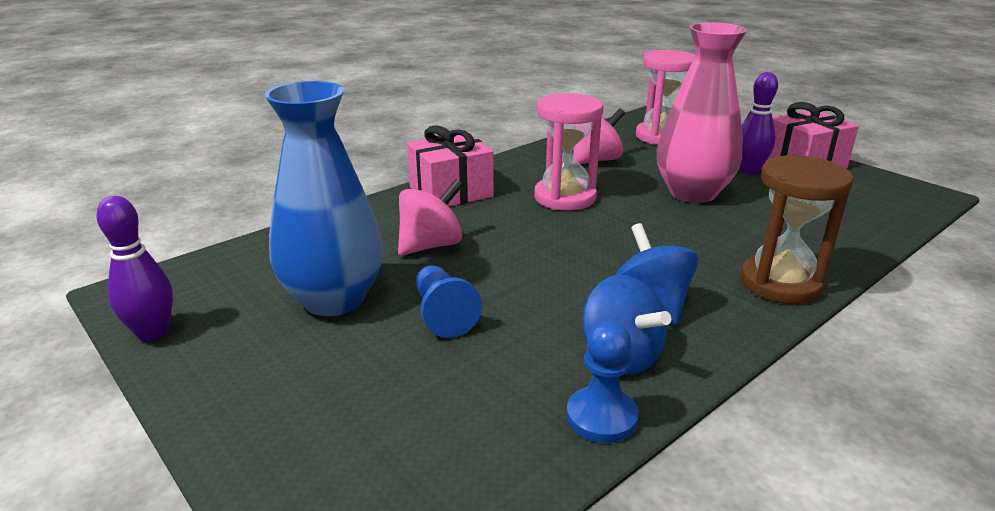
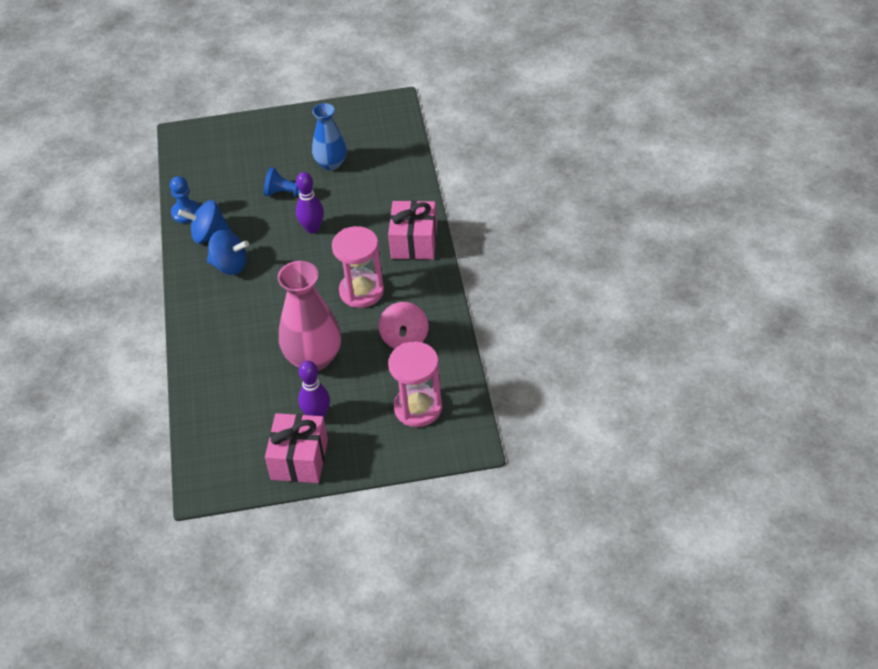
camera: 125 degrees right, 20 degrees up
purple bowling pin [96,196,173,342] -> purple bowling pin moved to [296,172,324,234]
blue vase [265,81,383,316] -> blue vase [312,103,347,170], size x0.64
pink spinning top [398,179,463,256] -> none
brown hourglass [741,154,853,304] -> none

